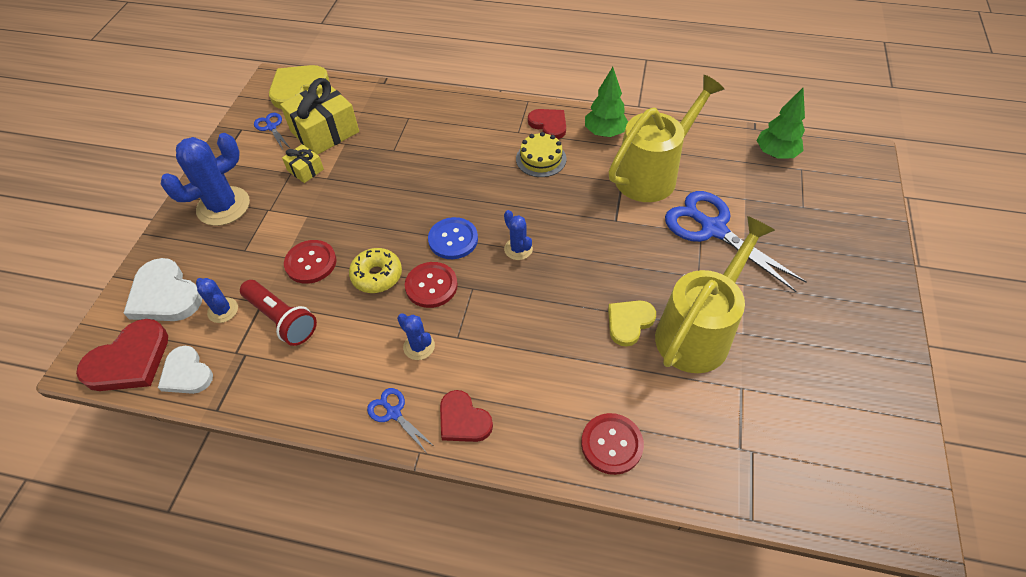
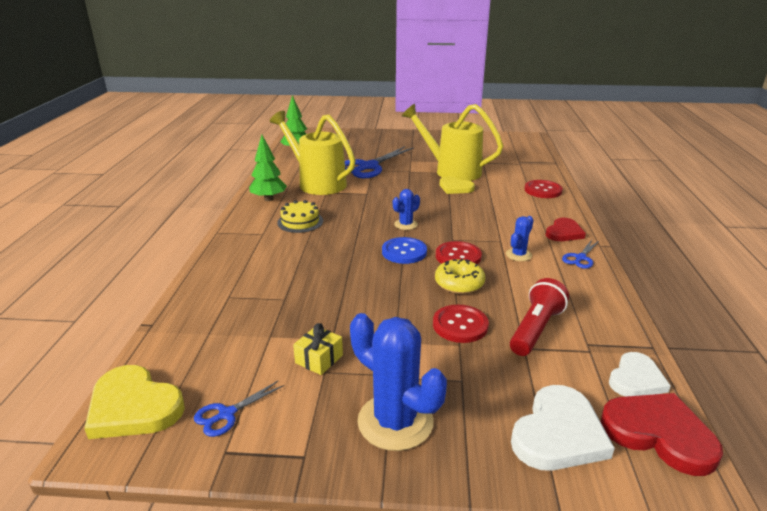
camera: 100 degrees left, 25 degrees down
blue cactus [196,278,238,323] -> none
yellow gift [280,78,359,155] -> none
red heart [528,109,566,139] -> none

